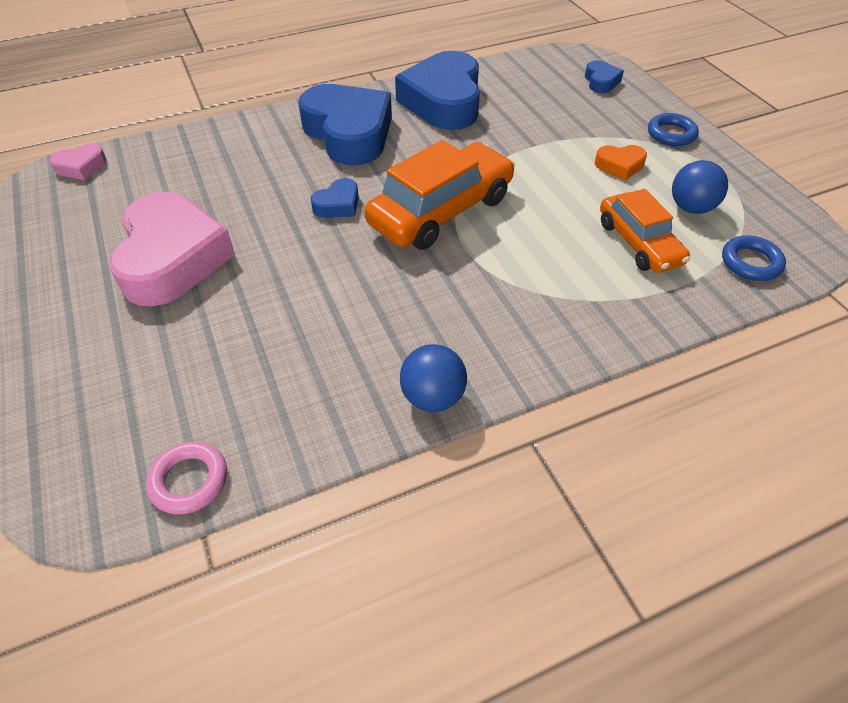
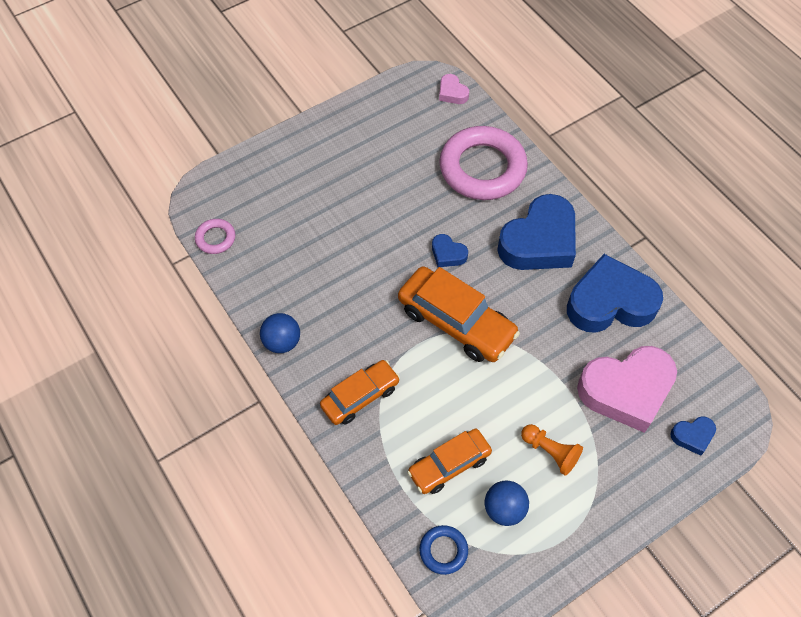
camera: 80 degrees right, 10 degrees up
pink heart [109,192,235,307] -> pink heart moved to [577,346,677,433]
orange heart [595,145,647,180] -> orange pawn [521,424,583,476]
blue ring [648,113,699,146] -> none
none -> orange car [320,360,400,425]
none -> pink ring [439,126,528,200]

